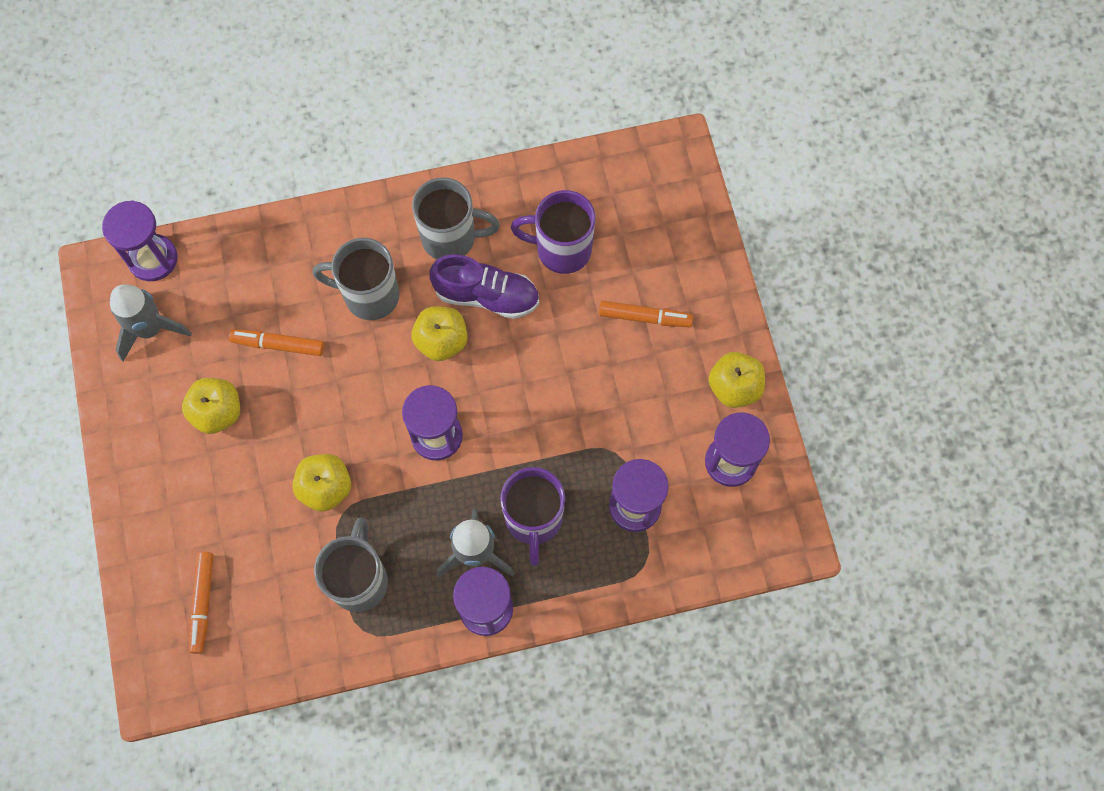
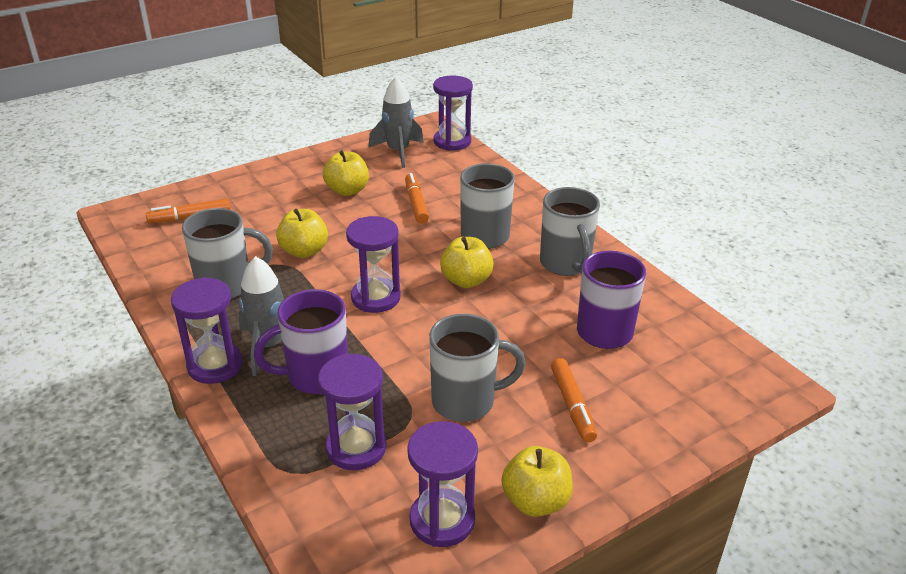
camera: 70 degrees right, 35 degrees down
purple shoe [429,254,539,319] -> none
none -> grey mug [429,314,526,422]

